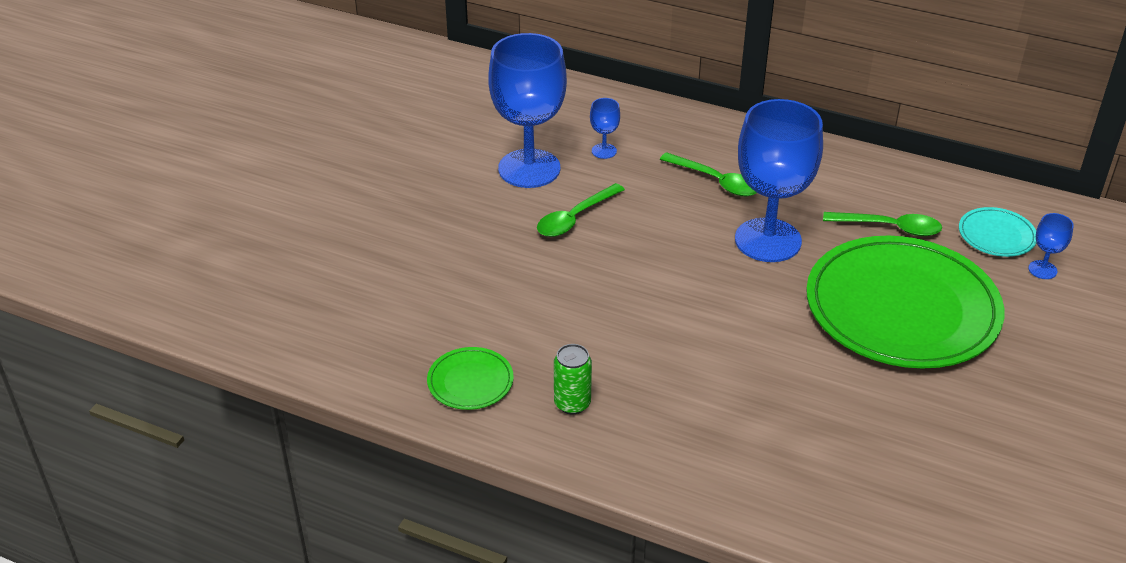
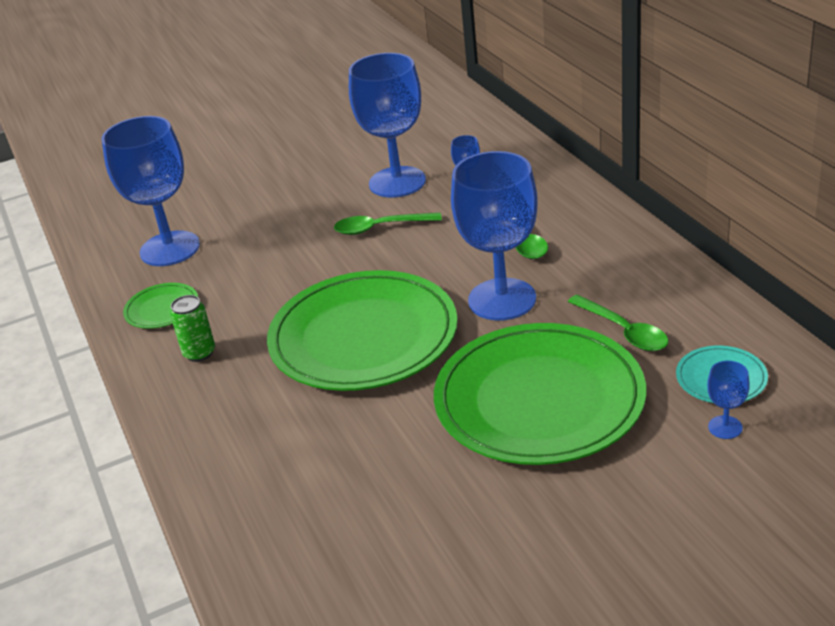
camera: 45 degrees right, 5 degrees down
none -> blue goblet [101,116,200,266]
none -> green plate [267,270,458,391]

